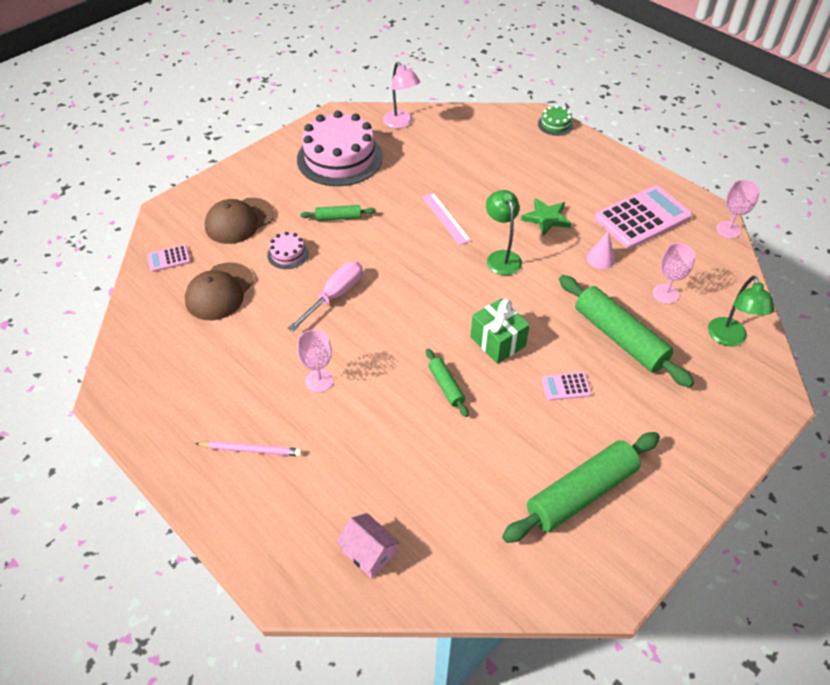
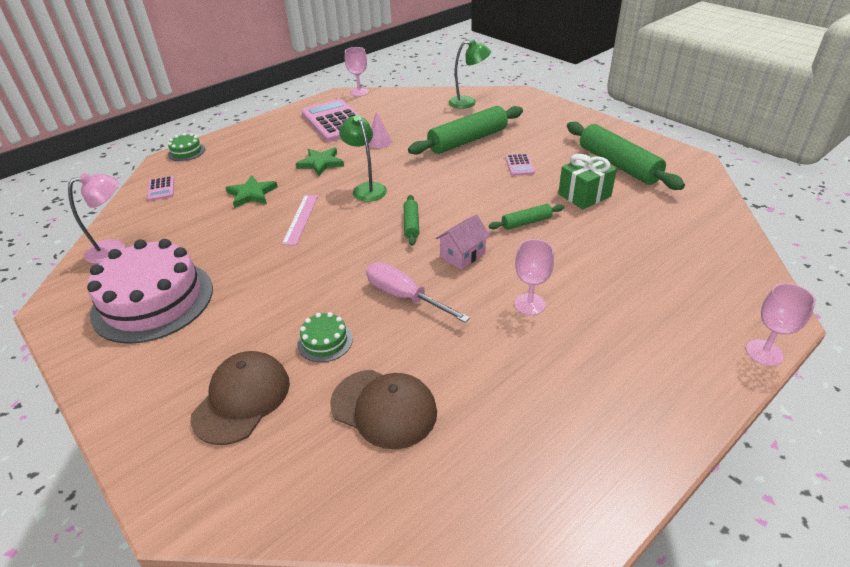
camera: 85 degrees left, 10 degrees down
pink calculator [147,245,191,272] -> pink calculator moved to [147,176,174,201]
pink pencil [195,441,302,456] -> none
brown cap [205,198,274,244] -> brown cap turned 120 degrees counterclockwise [190,351,290,445]
pink cake [267,232,309,269] -> green cake [298,312,353,362]
green rolling pin [300,205,376,221] -> green rolling pin moved to [404,195,419,246]
pink house [336,513,400,578] -> pink house moved to [436,215,490,269]
pink ruler [422,193,471,245] -> pink ruler turned 60 degrees counterclockwise [282,195,318,245]
green gift [470,298,530,364] -> green gift moved to [558,154,617,209]
green lamp [486,190,522,275] -> green lamp turned 75 degrees clockwise [339,115,387,202]
pink goblet [653,243,695,304] -> pink goblet moved to [746,283,816,366]
none -> green star [226,175,278,208]

